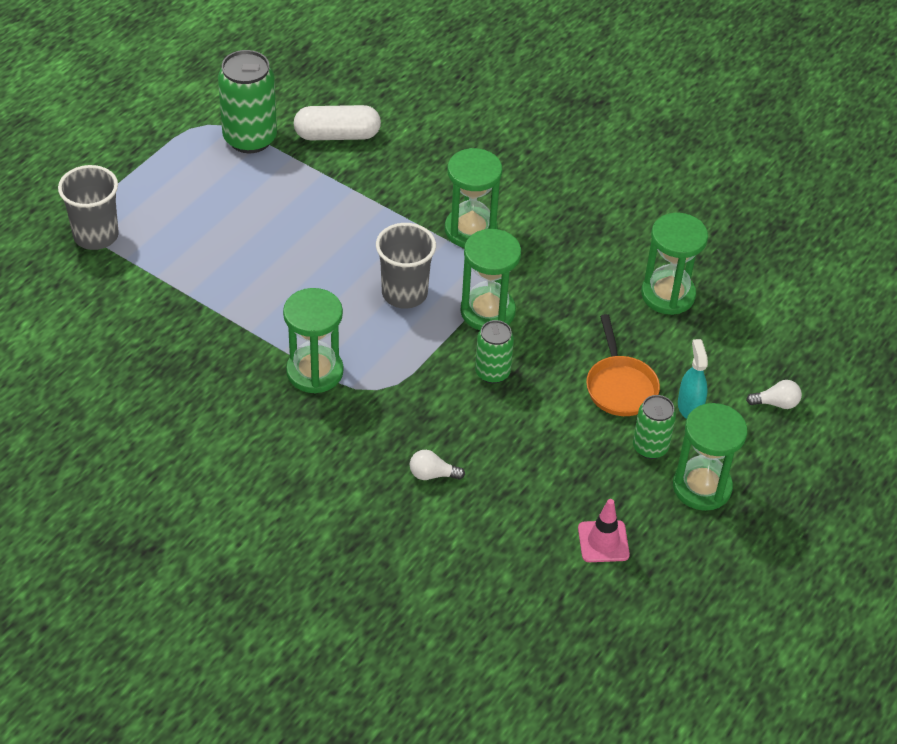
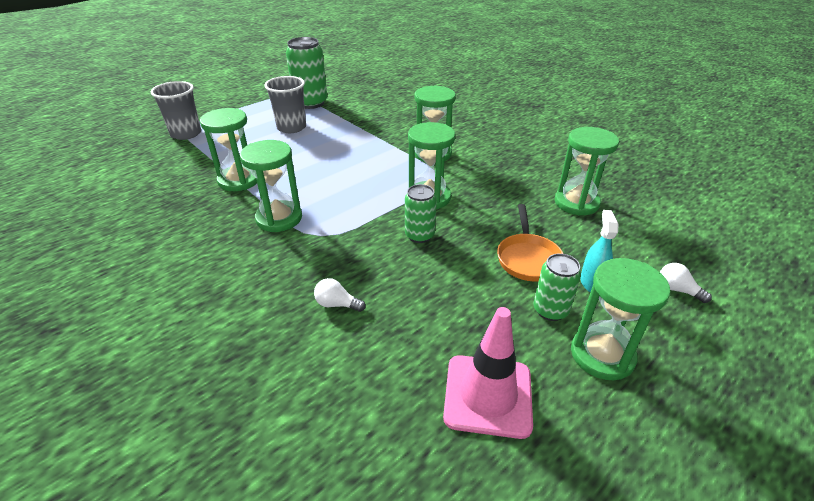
camera: 15 degrees right, 10 degrees down
white capsule [294,105,381,140] -> none
grey cup [376,223,436,309] -> grey cup moved to [265,76,306,133]
pink traffic cone [578,499,630,562] -> pink traffic cone [443,307,533,439], size x1.62
white light bulb [746,380,802,409] -> white light bulb turned 150 degrees counterclockwise [660,263,712,303]
none -> green hourglass [200,108,257,191]

